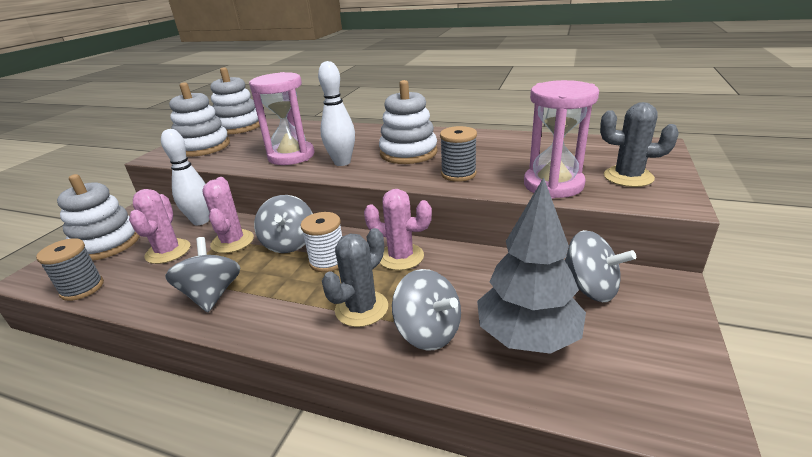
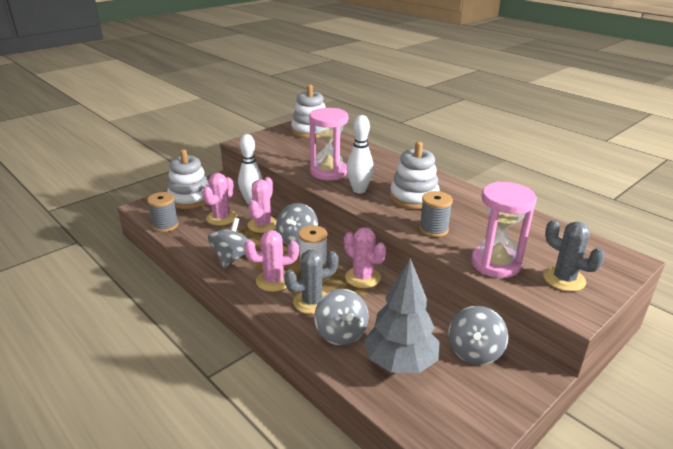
camera: 25 degrees right, 0 degrees up
white stacking toy [169,82,230,157] -> none
grey spinning top [565,230,636,302] -> grey spinning top turned 45 degrees clockwise [448,306,508,365]
none -> pink cactus [244,230,299,292]

